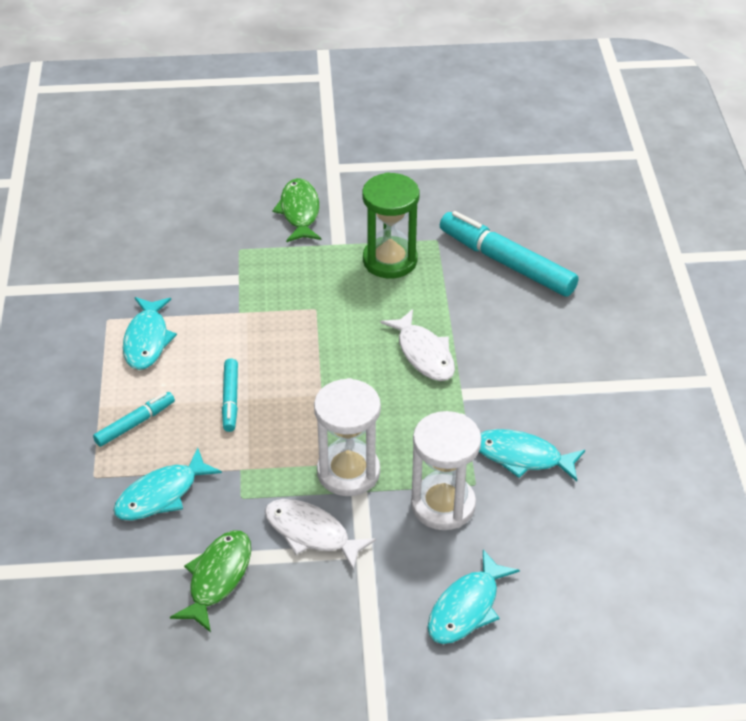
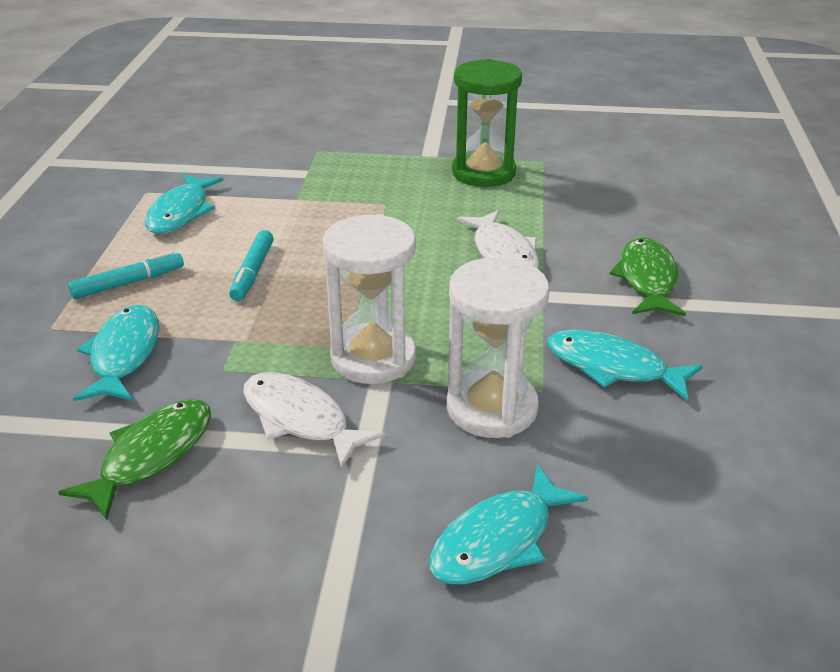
camera: 10 degrees right, 10 degrees down
turquoise fish [113,448,222,520] -> turquoise fish turned 120 degrees clockwise [73,305,159,401]
green fish [273,178,321,242] -> green fish moved to [609,237,686,316]
turquoise marker [440,211,579,297] -> none

